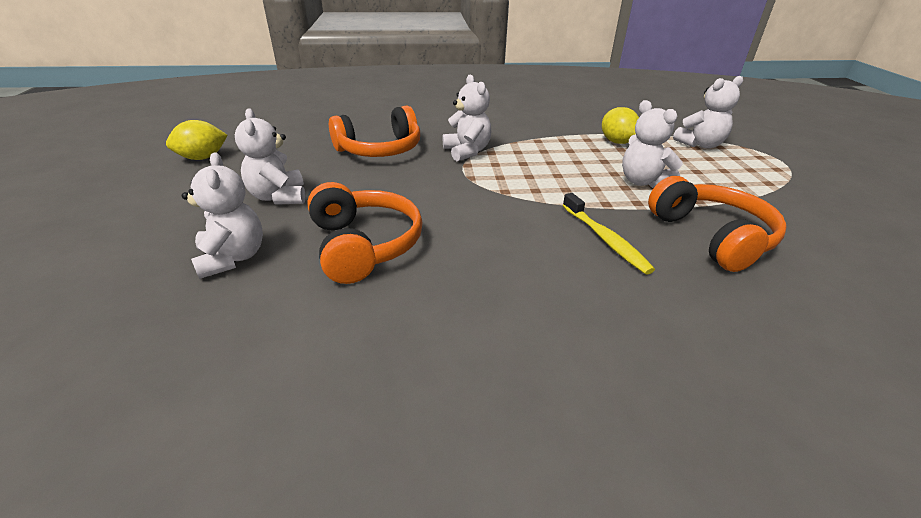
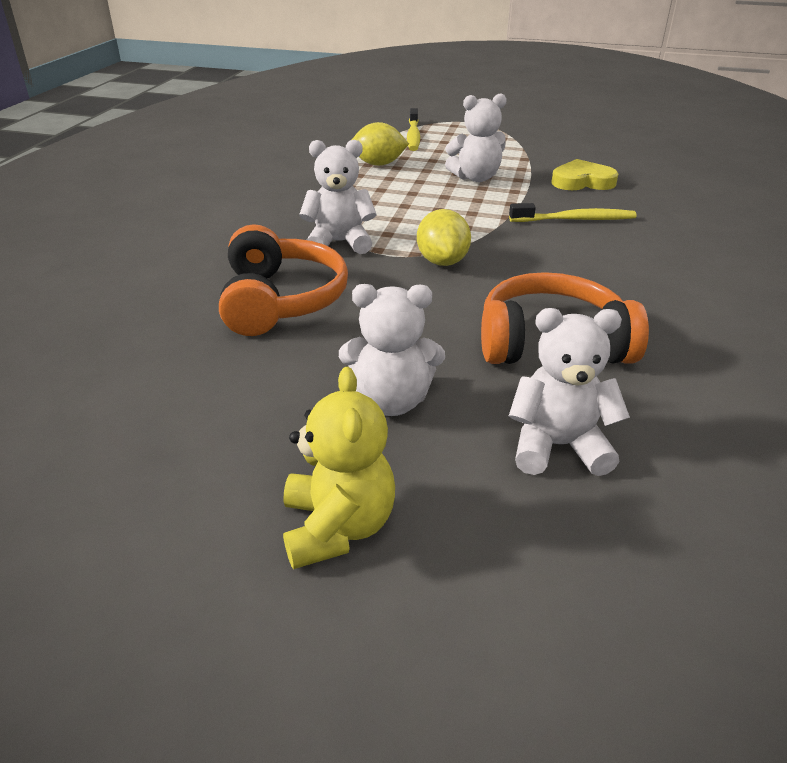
camera: 70 degrees left, 0 degrees up
yellow lemon [166,120,228,160] -> yellow lemon moved to [417,209,471,266]
orange headphones [648,176,787,272] -> yellow heart [551,159,618,190]
white teddy bear [673,76,743,149] -> yellow toothbrush [407,108,420,151]
none -> yellow teddy bear [283,367,395,569]

